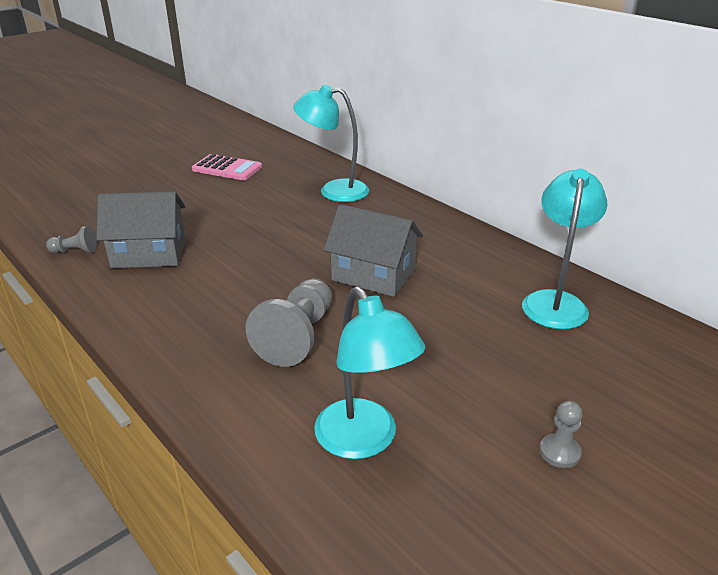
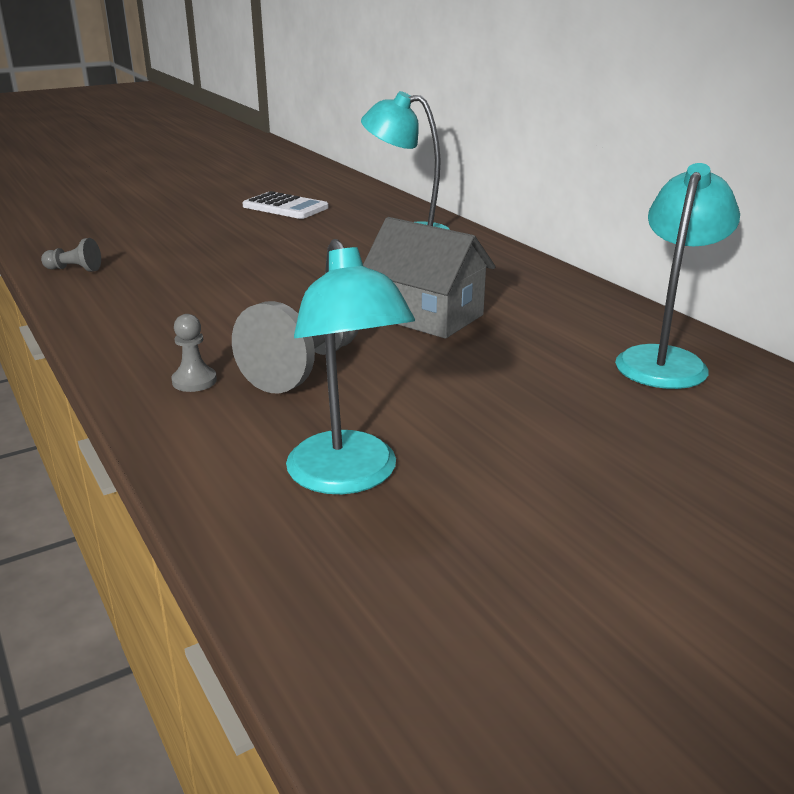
camera: 10 degrees right, 5 degrees down
grey house [96,192,186,268] -> none
pink calculator [192,154,262,180] -> white calculator [242,191,328,219]
grey pawn [539,401,583,468] -> grey pawn moved to [171,314,217,392]

